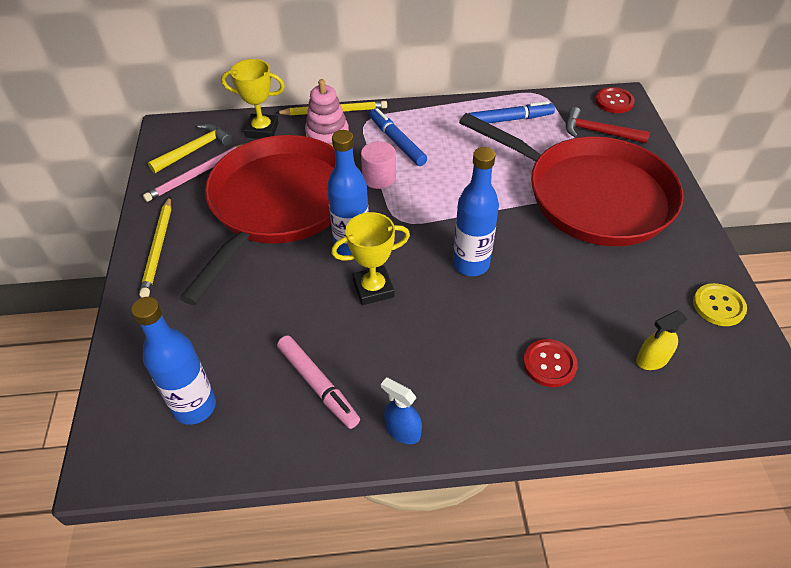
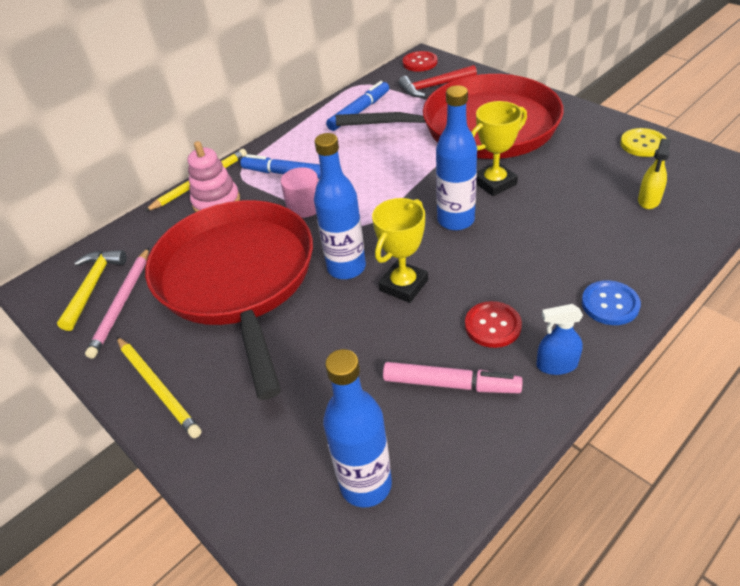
camera: 35 degrees left, 5 degrees down
yellow trophy [221,59,285,139] -> yellow trophy moved to [471,101,527,196]
red button [523,339,578,387] -> red button moved to [465,301,522,348]
none -> blue button [582,280,641,325]

